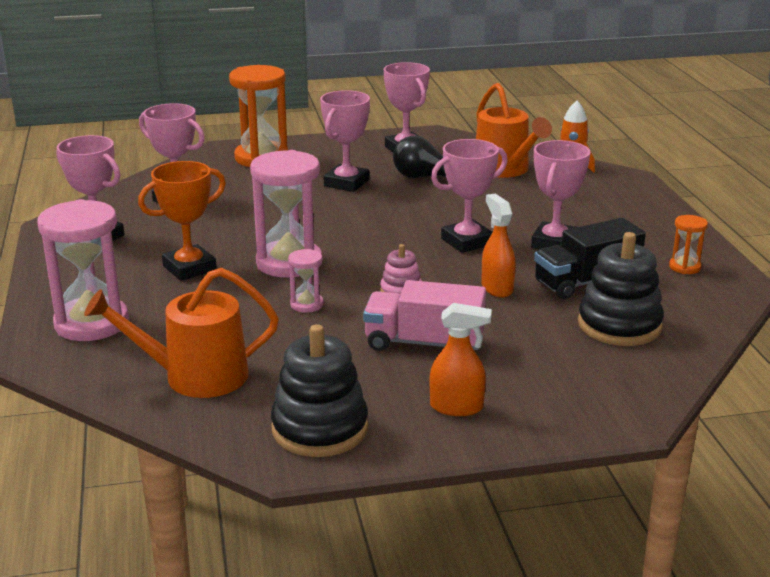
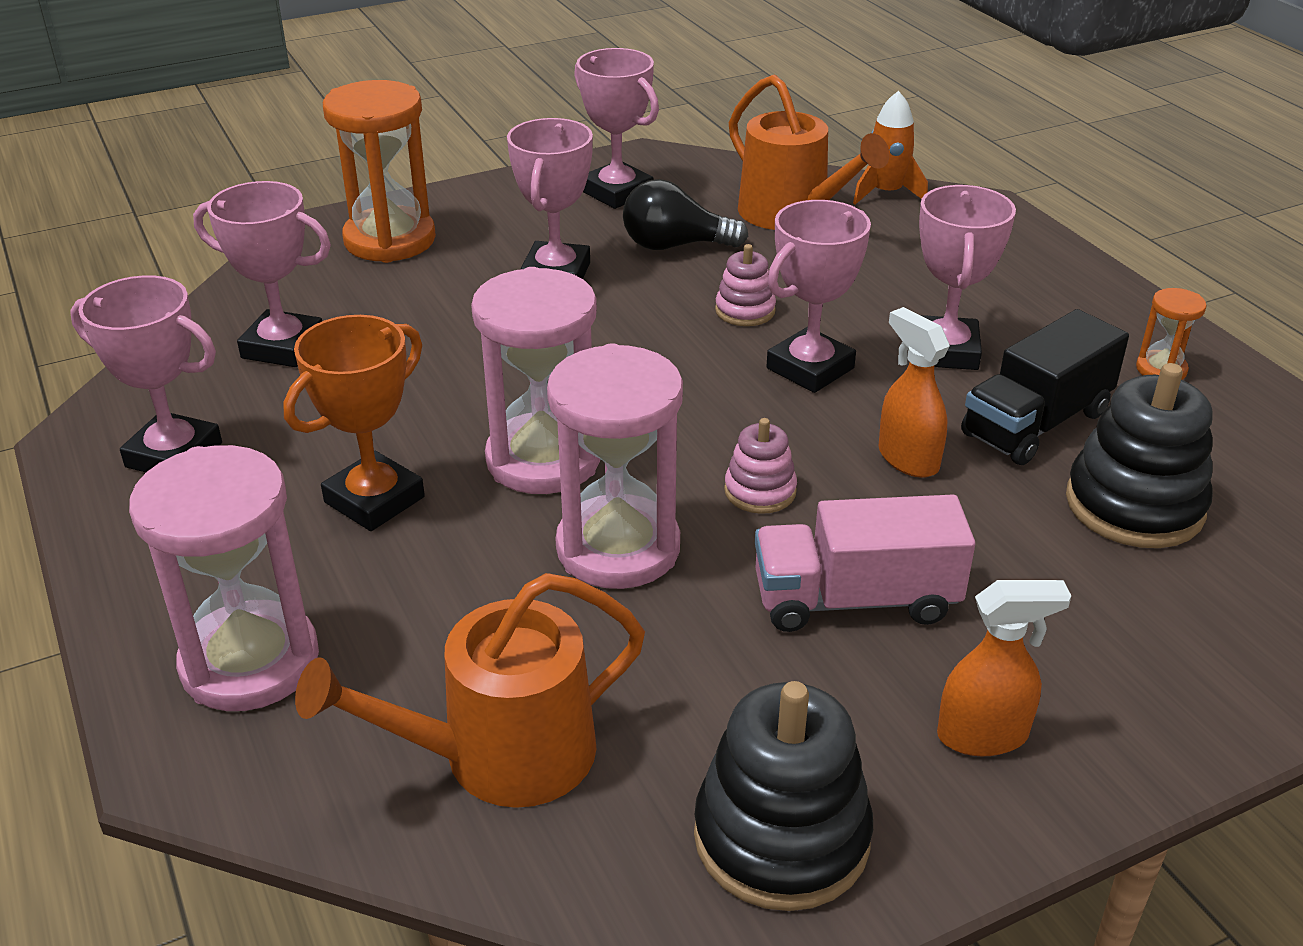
camera: 15 degrees left, 10 degrees up
pink hourglass [288,249,324,313] -> pink hourglass [547,343,683,589], size x2.13
none -> pink stacking toy [715,244,776,326]

